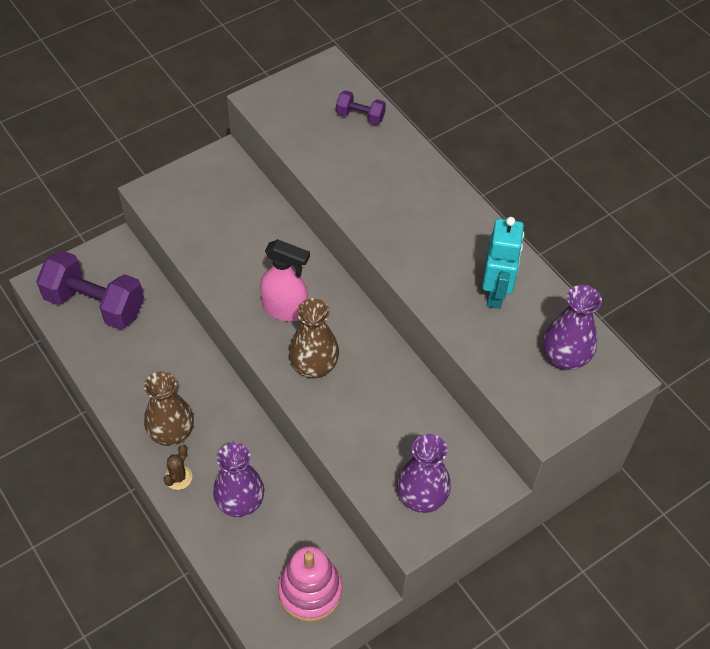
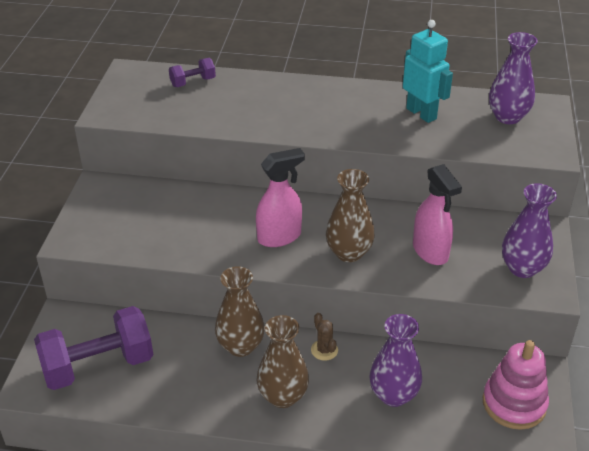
camera: 45 degrees left, 15 degrees down
brown cactus [163,445,192,490] -> brown cactus moved to [311,313,338,361]
none -> brown vase [215,266,265,357]
none -> pink spray bottle [413,164,462,265]

